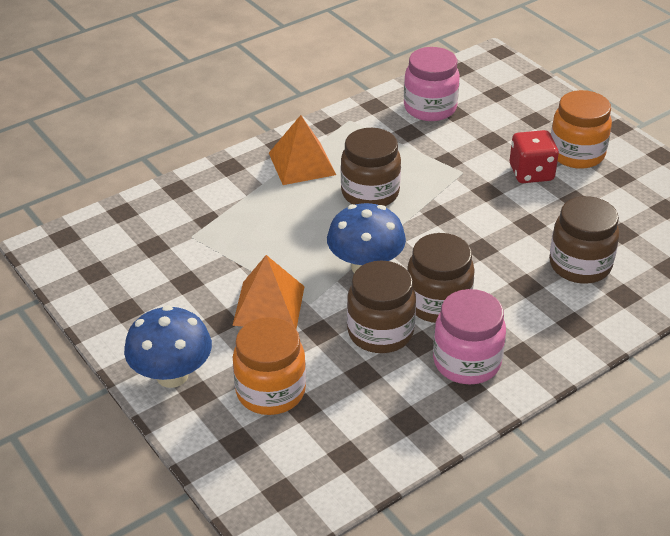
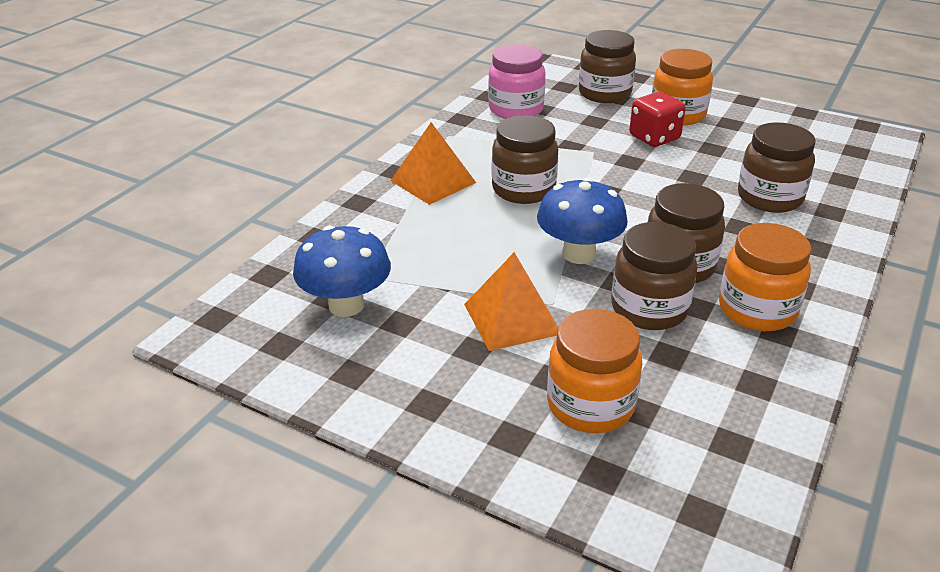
camera: 25 degrees left, 5 degrees down
blue mushroom [124,306,212,388] -> blue mushroom moved to [293,225,391,317]
pink jar [433,289,506,385] -> orange jar [719,223,812,331]
none -> brown jar [579,30,636,103]

